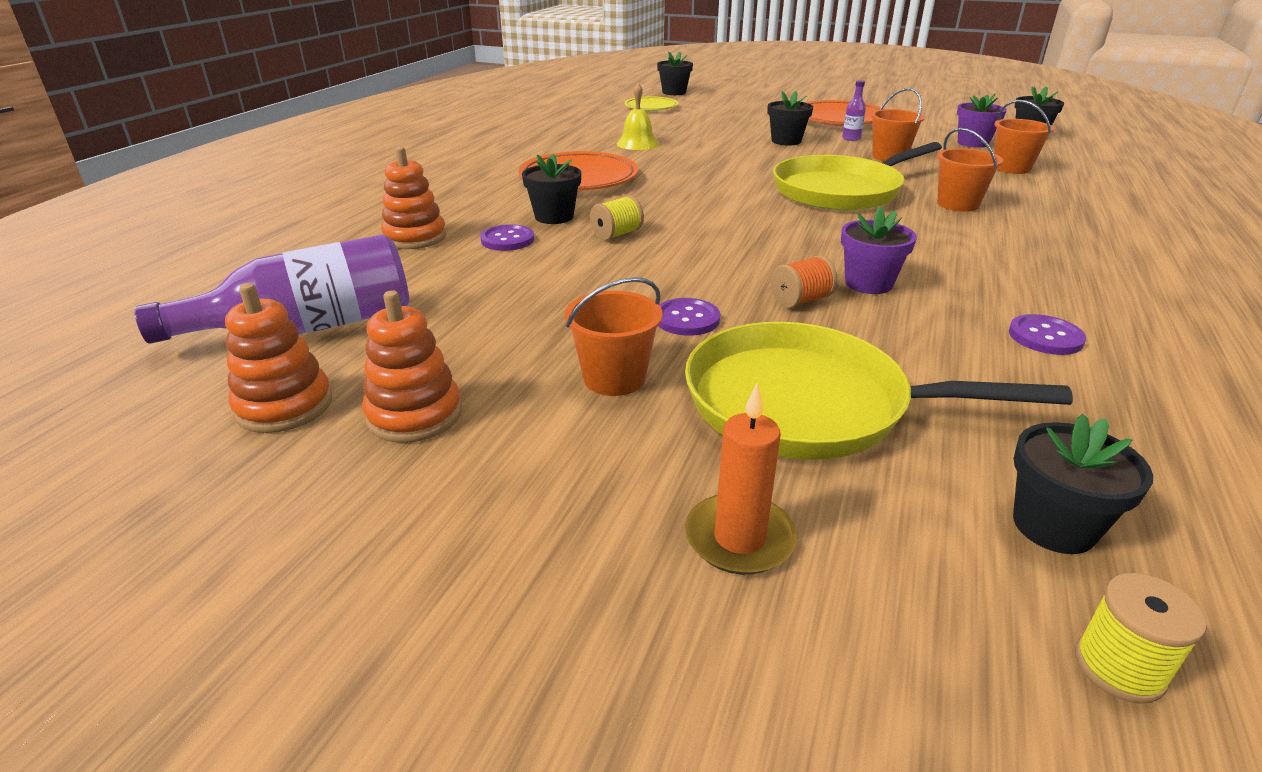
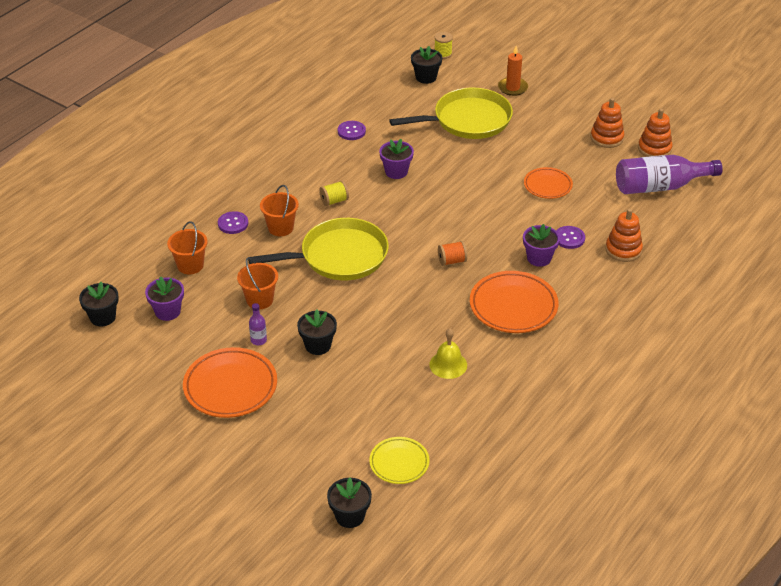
camera: 165 degrees left, 10 degrees up
black flower pot [522,154,581,224] -> purple flower pot [523,224,560,267]
orange bucket [564,277,663,396] -> none
yellow spool [590,195,644,240] -> yellow spool moved to [319,181,349,206]
purple button [658,298,720,336] -> purple button moved to [218,211,248,234]
yellow pan [685,322,1073,460] -> yellow pan turned 45 degrees counterclockwise [389,87,513,139]
orange spool [771,255,837,308] -> orange spool moved to [438,241,468,266]
none -> orange plate [524,167,573,199]

